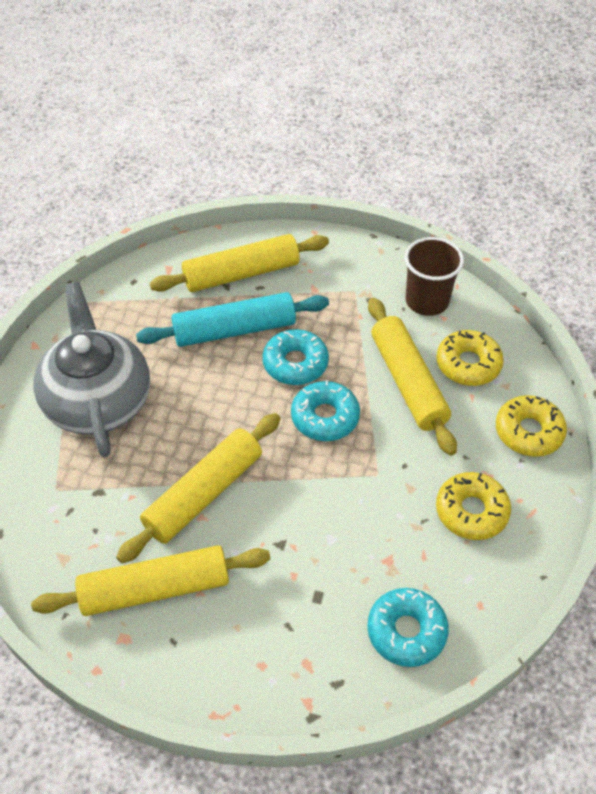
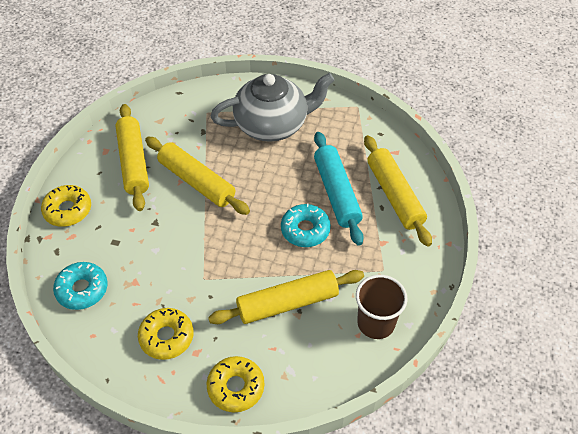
camera: 90 degrees right, 0 degrees up
turquoise donut [291,380,360,441] -> none
yellow donut [436,330,504,386] -> yellow donut moved to [41,185,91,227]

